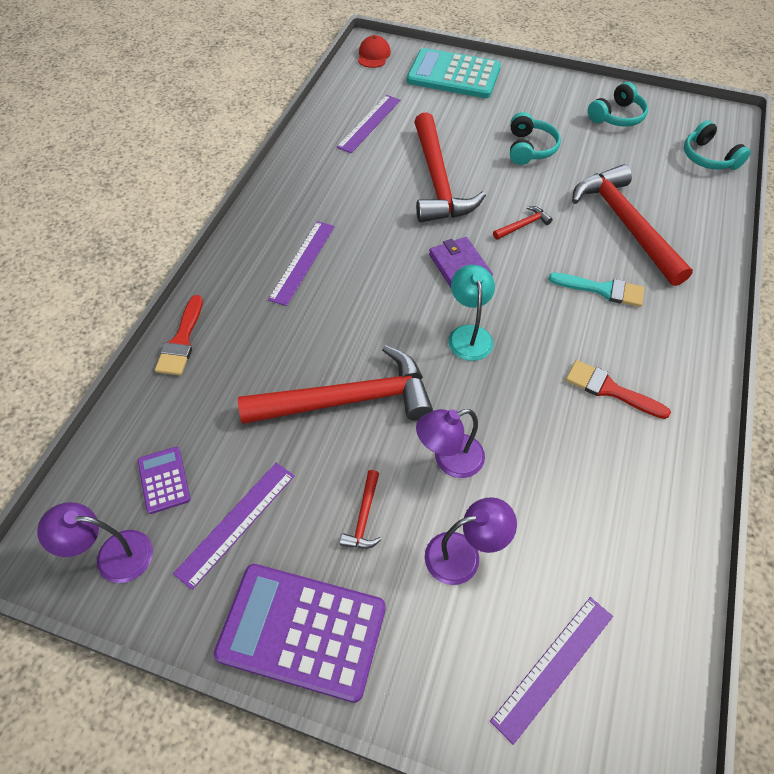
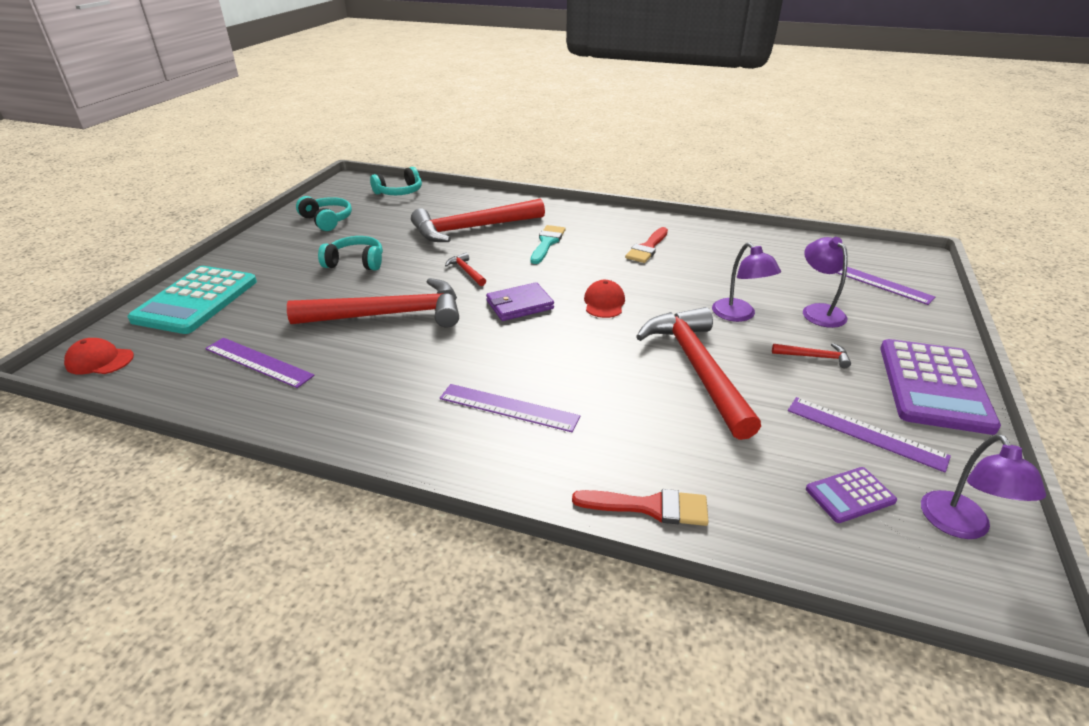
camera: 90 degrees left, 20 degrees down
turquoise lamp [448,265,495,361] -> red cap [584,280,625,318]

